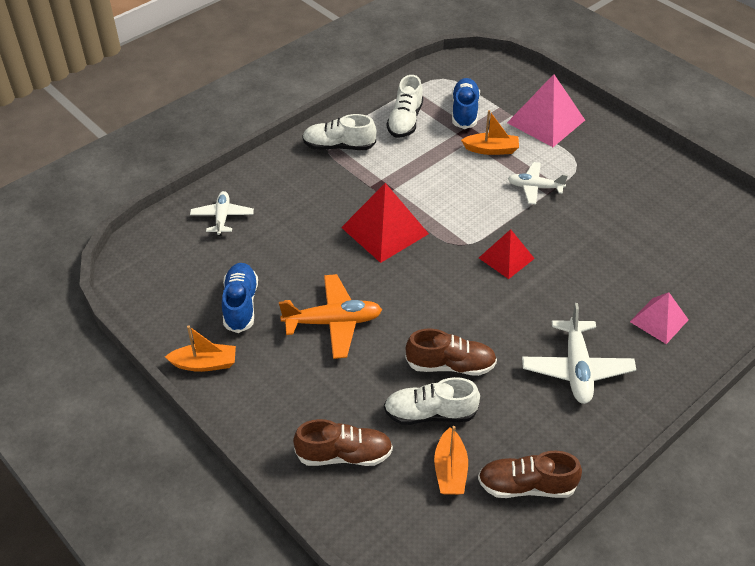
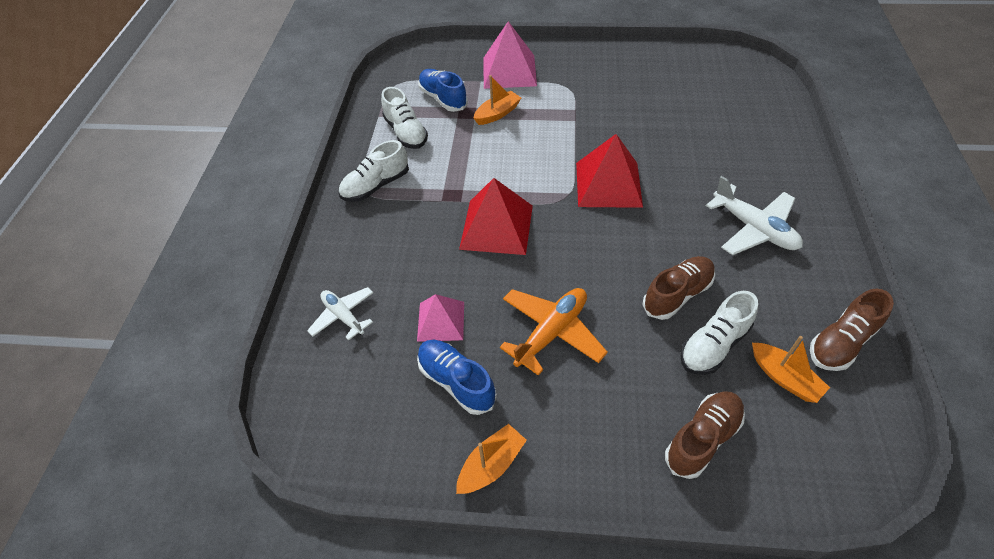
camera: 40 degrees left, 5 degrees up
red pyramid [479,229,535,279] -> red pyramid [576,134,643,208], size x1.61
white plane [508,162,568,204] -> none
pink pyramid [630,292,689,344] -> pink pyramid moved to [417,294,464,342]

